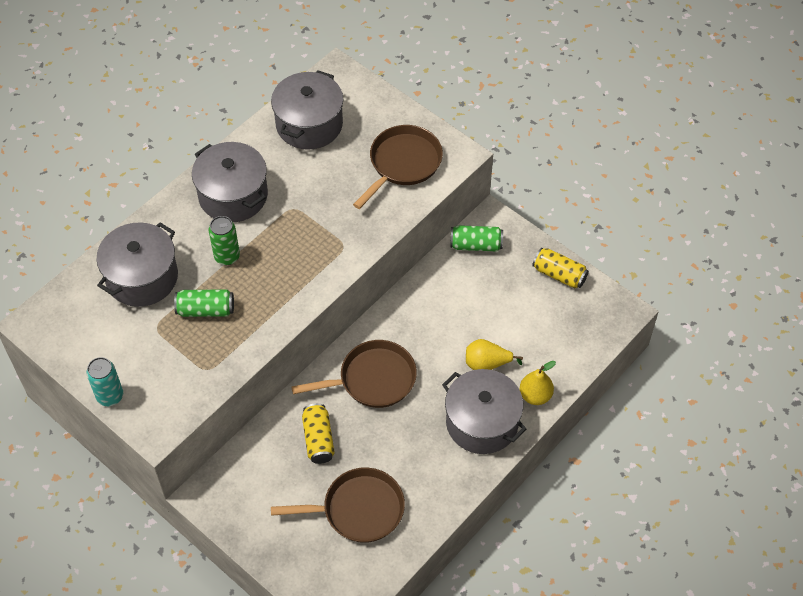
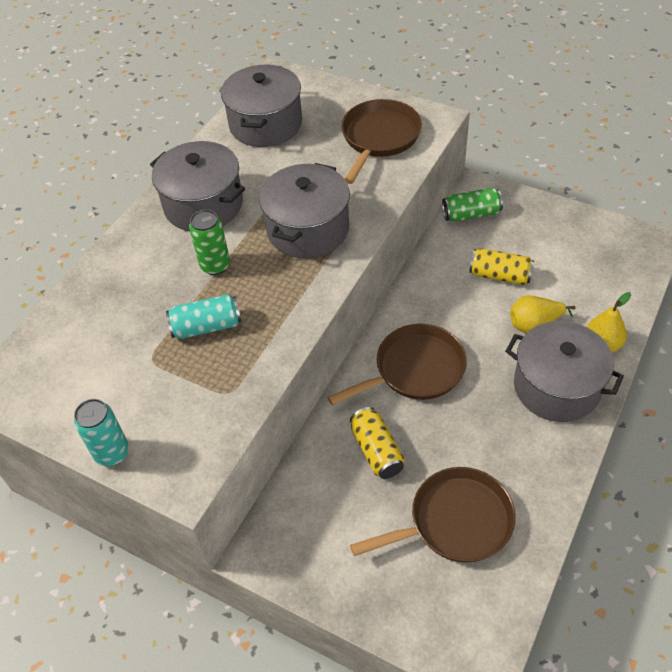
camera: 10 degrees left, 5 degrees down
grey pot [97,222,178,307] -> grey pot moved to [259,163,350,258]
green can [174,290,234,317] -> turquoise can [166,294,242,339]
yellow can [532,248,589,289] -> yellow can moved to [469,248,534,285]

